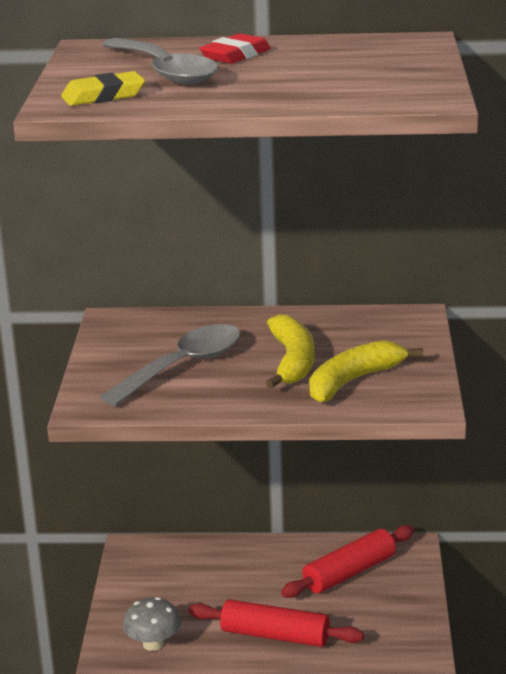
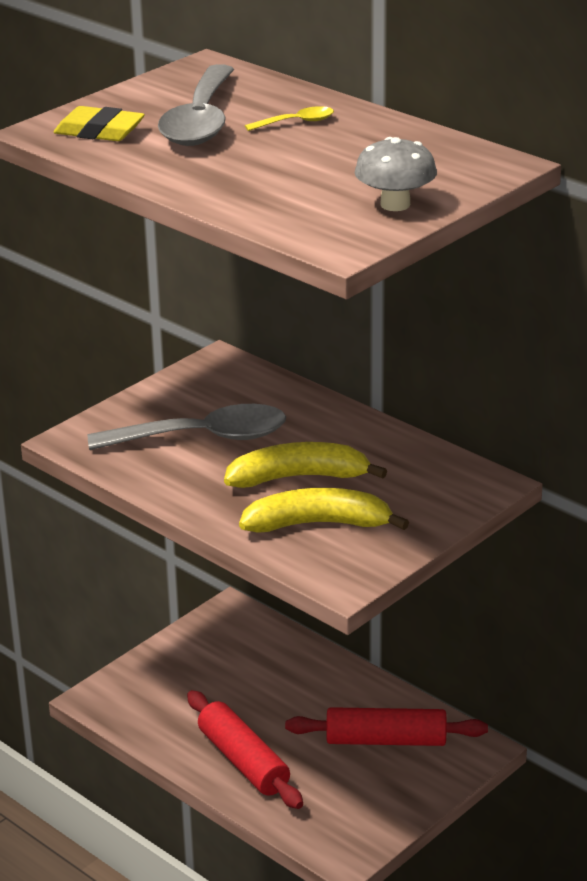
camera: 40 degrees right, 5 degrees up
grey mushroom [123,597,181,651] -> grey mushroom moved to [355,137,437,211]
red eraser [199,33,271,64] -> yellow spoon [245,106,334,131]
yellow banana [266,314,315,389] -> yellow banana turned 135 degrees counterclockwise [224,442,387,488]

